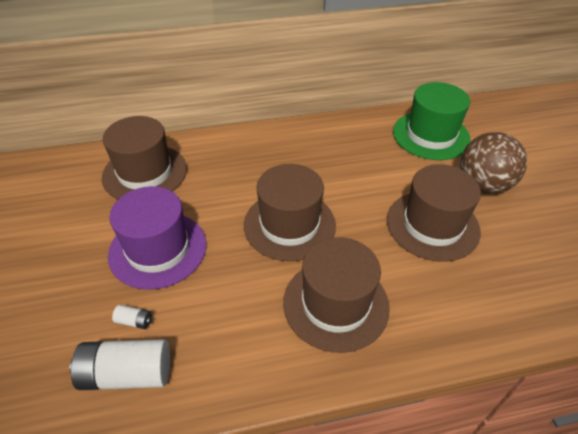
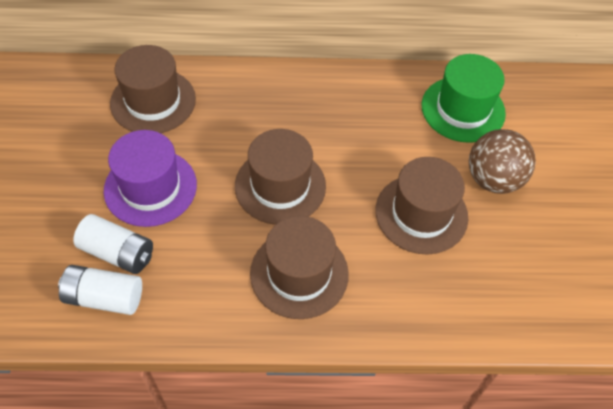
camera: 10 degrees right, 10 degrees up
white battery [112,305,152,329] -> white battery [73,214,153,274], size x2.29

